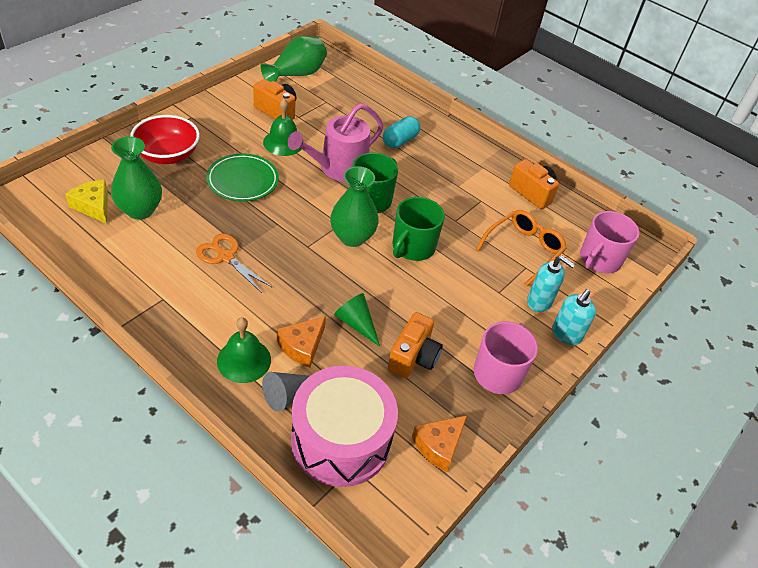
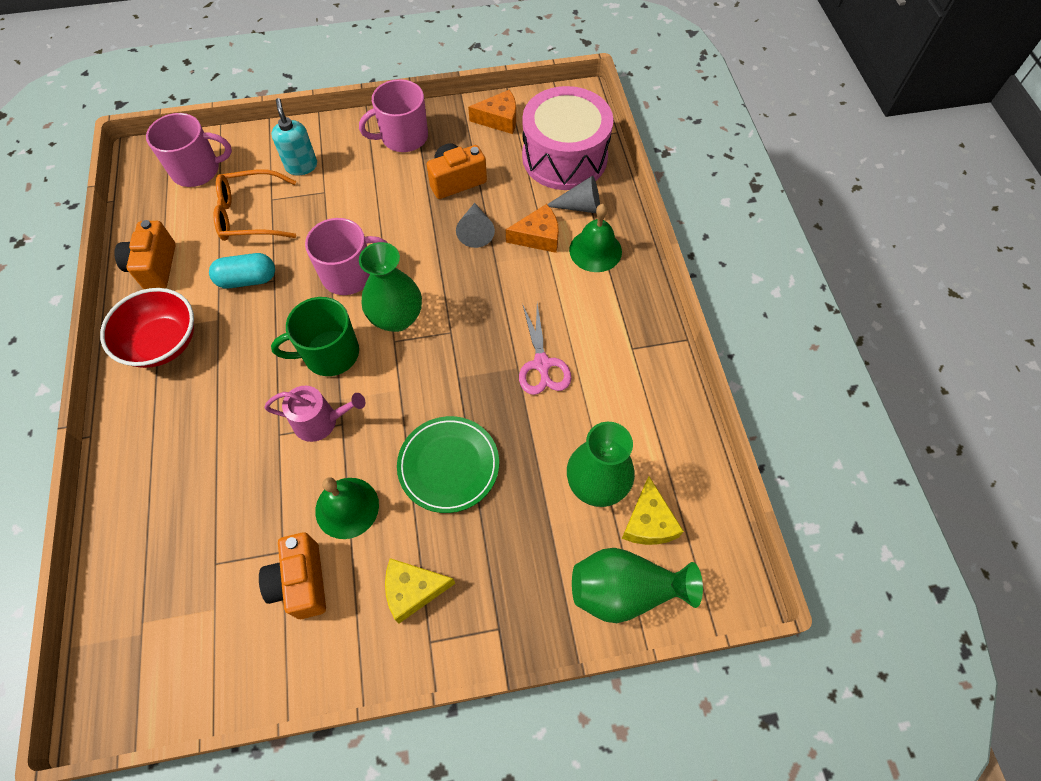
camera: 135 degrees left, 15 degrees up
red bowl [130,115,200,164] -> red bowl moved to [100,288,194,368]
orange scissors [196,234,272,293] -> pink scissors [519,303,571,395]
green vase [260,36,327,82] -> green vase moved to [572,548,703,623]
pink watering can [288,103,383,182] -> pink watering can [264,386,365,442], size x0.63
green cone [334,293,380,347] -> grey cone [456,203,495,248]
turquoise capsule [383,116,420,148] -> turquoise capsule moved to [209,253,275,288]
green mug [393,197,445,261] -> pink mug [305,218,388,295]
turquoise soap dispenser [552,289,596,345] -> none
none -> yellow cheese [385,558,455,623]

